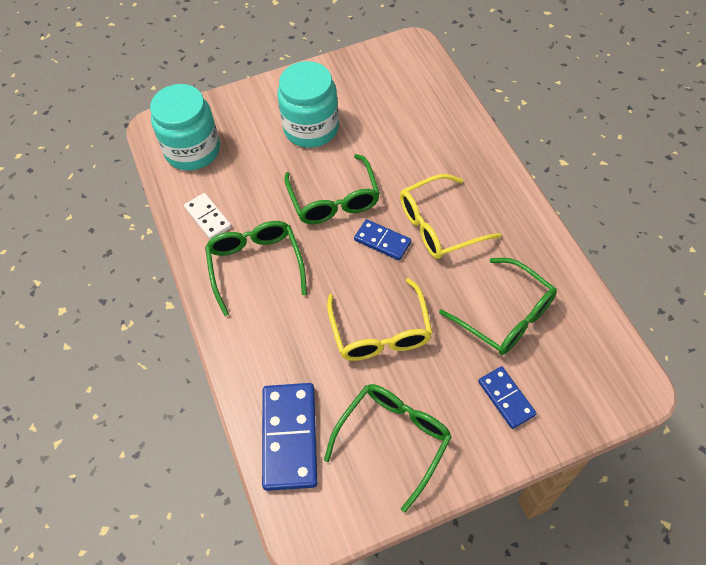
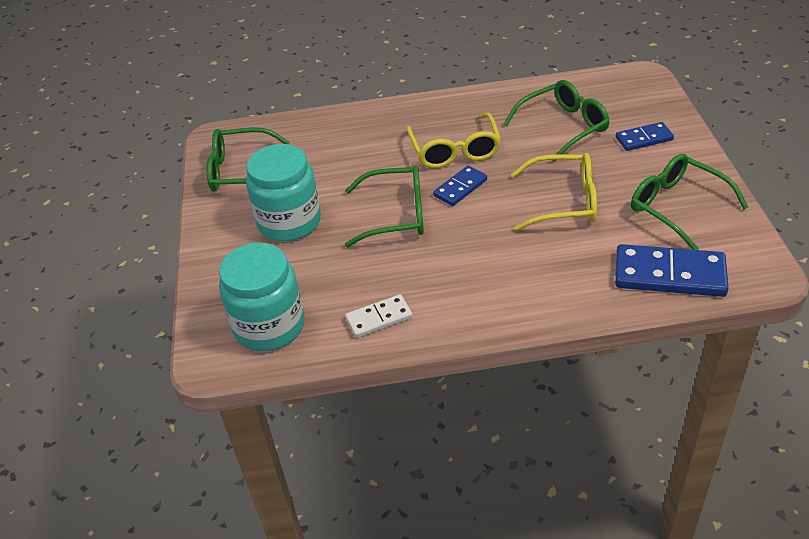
camera: 75 degrees left, 15 degrees down
green glasses [205,221,307,316] -> green glasses moved to [207,127,290,192]

